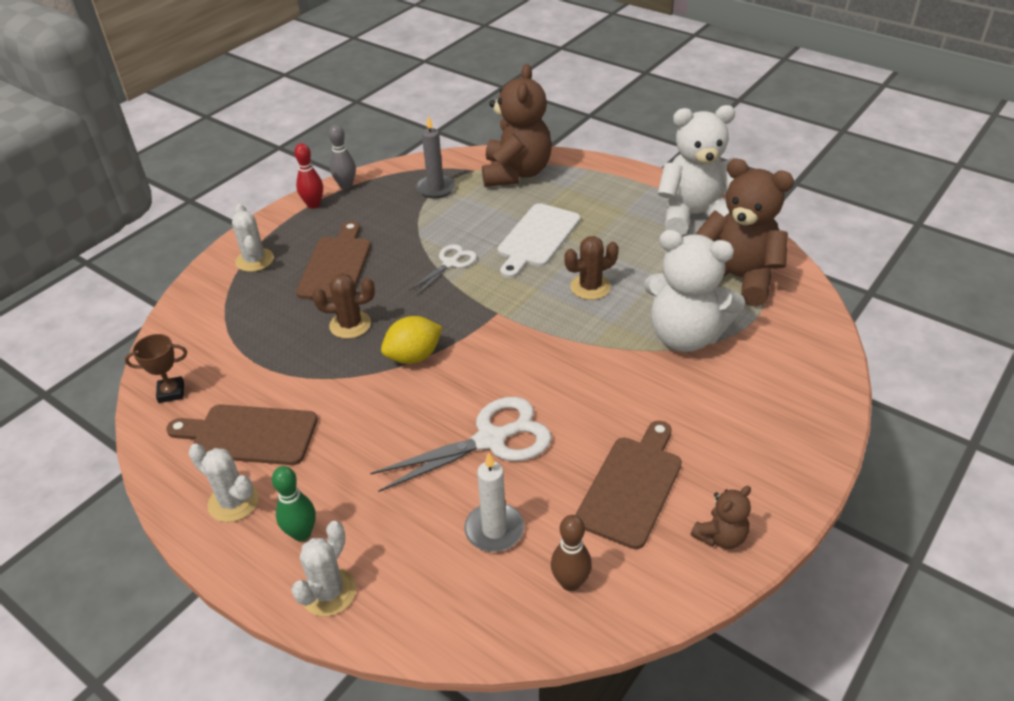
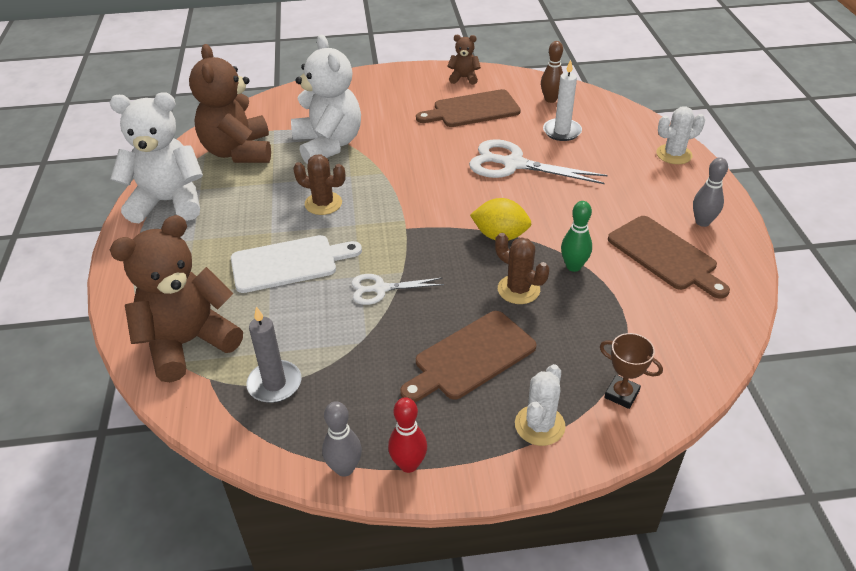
camera: 135 degrees left, 0 degrees up
brown trophy [125,334,187,403] -> brown trophy moved to [600,333,663,409]
white cactus [188,444,259,522] -> grey bowling pin [693,157,728,227]
green bowling pin [272,466,316,541] -> green bowling pin moved to [561,201,592,272]
white teddy bear [658,105,735,235] -> white teddy bear turned 135 degrees clockwise [110,92,203,223]

